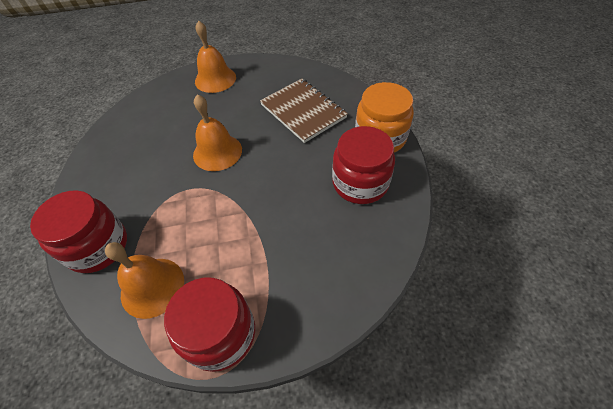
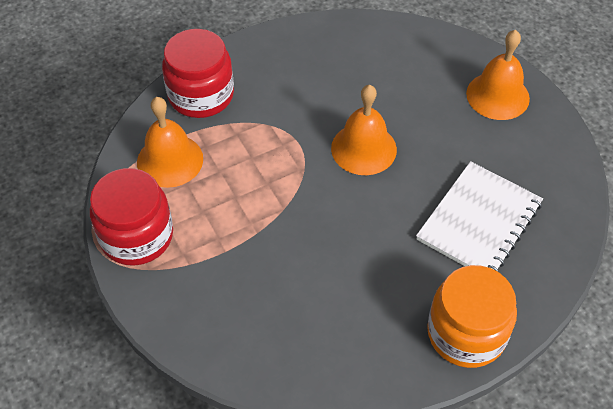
camera: 70 degrees right, 0 degrees up
brown notebook [260,78,348,143] -> white notebook [416,161,543,272]
red jar [332,126,395,204] -> none

